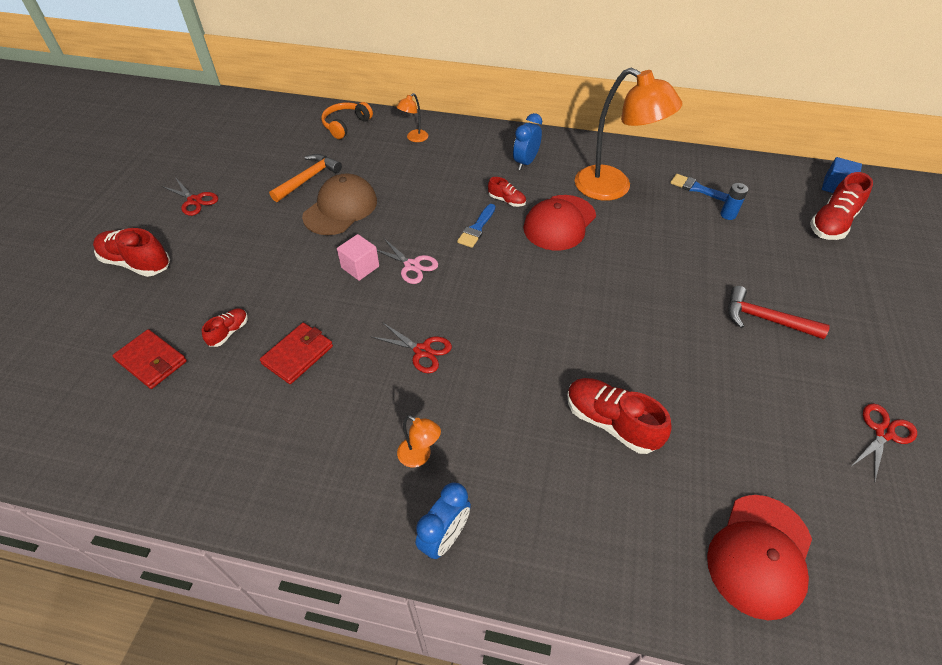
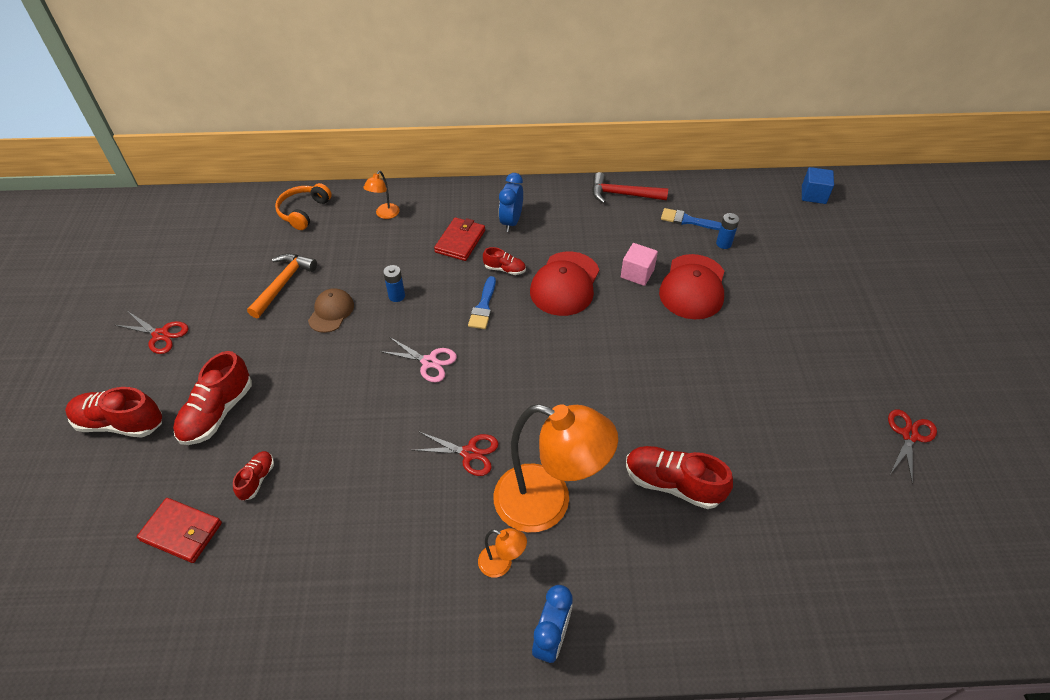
camera: 15 degrees left, 0 degrees up
red wallet [260,323,333,384] -> red wallet moved to [434,217,485,261]
brown cap [302,173,377,235] -> brown cap [308,288,354,333], size x0.60
pink cube [337,234,379,281] -> pink cube moved to [621,243,658,286]
orange lamp [575,68,682,201] -> orange lamp moved to [494,404,618,532]
red cap [707,495,812,620] -> red cap moved to [659,254,724,319]
red hammer [728,286,830,339] -> red hammer moved to [592,172,668,203]
red shoe [810,172,873,240] -> red shoe moved to [173,351,252,445]
none -> blue battery [383,265,405,302]

